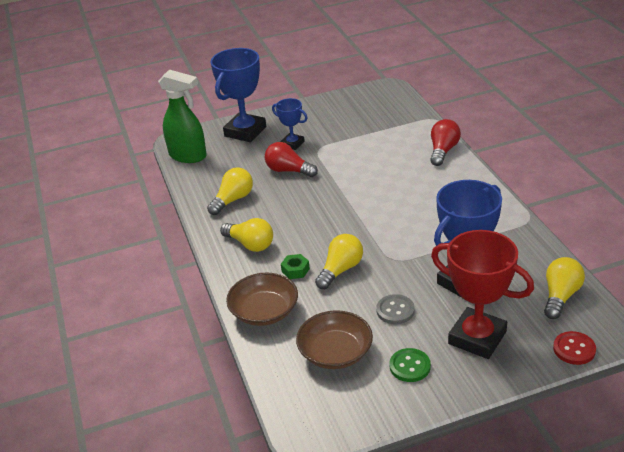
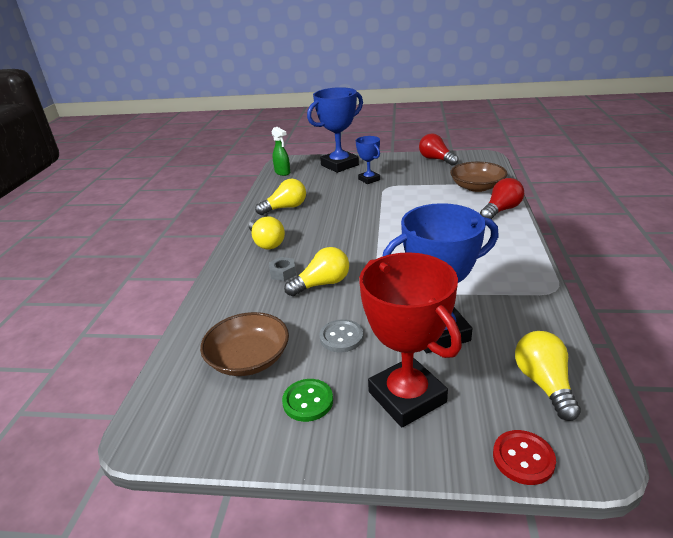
camera: 25 degrees right, 5 degrees down
green spray bottle [158,70,207,163] -> green spray bottle [271,127,290,176], size x0.57
brown bowl [226,273,298,326] -> brown bowl moved to [450,162,507,192]
red light bulb [265,142,318,177] -> red light bulb moved to [419,133,459,166]
green nut [281,254,310,279] -> grey nut [269,257,296,281]
yellow light bulb [544,257,585,319] -> yellow light bulb turned 60 degrees counterclockwise [515,331,581,421]

